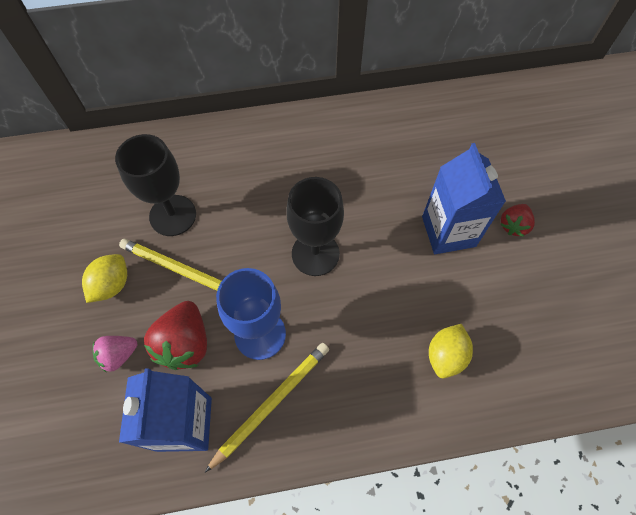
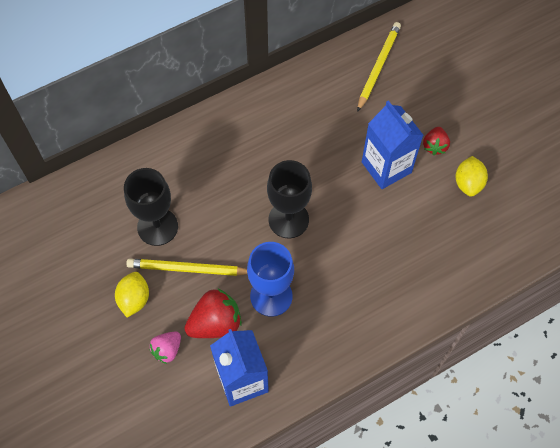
camera: 20 degrees left, 0 degrees up
red strawberry [144,301,207,370] -> red strawberry turned 105 degrees counterclockwise [184,288,242,338]
yellow pencil [205,343,329,473] -> yellow pencil moved to [357,22,401,112]
yellow lemon [429,324,473,378] -> yellow lemon moved to [455,156,488,197]

